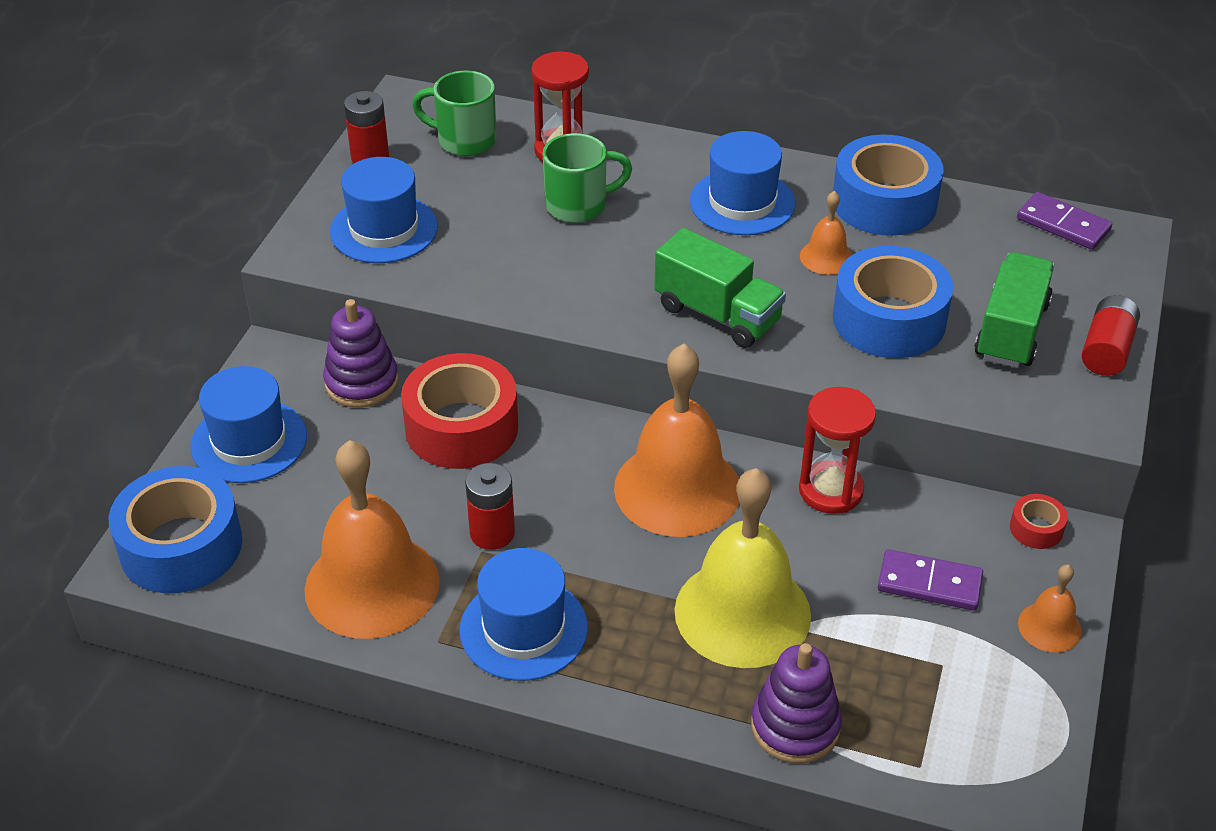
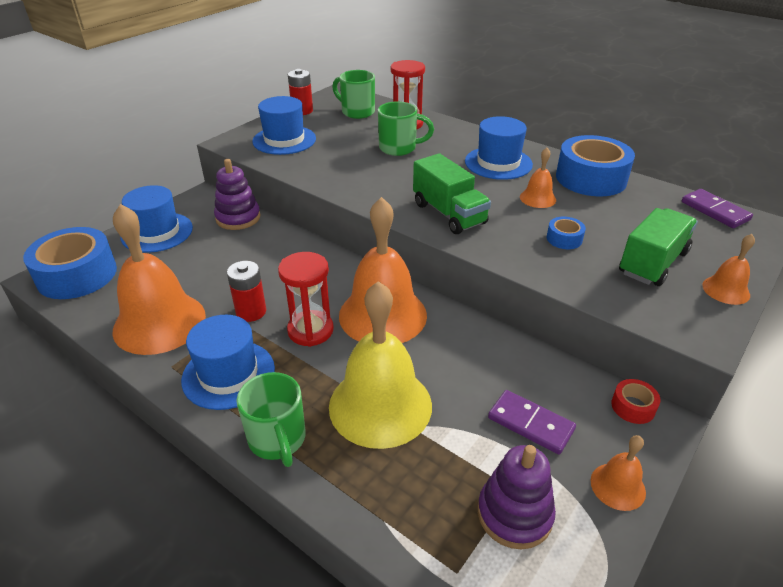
camera: 20 degrees right, 5 degrees down
red tape [401,353,518,469] -> none
purple stacking toy [751,643,842,763] -> purple stacking toy moved to [478,445,556,549]
red hourglass [799,387,876,514] -> red hourglass moved to [278,252,334,347]
blue tape [833,246,953,358] -> blue tape [547,217,586,249], size x0.44
red battery [1082,295,1140,376] -> orange bell [702,234,755,305]
none -> green mug [237,372,306,467]

